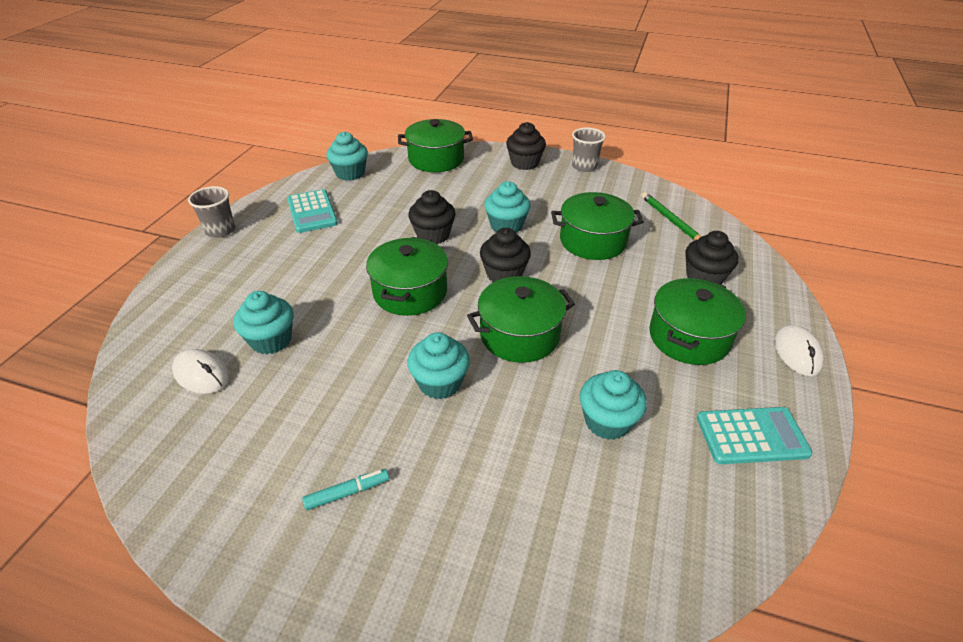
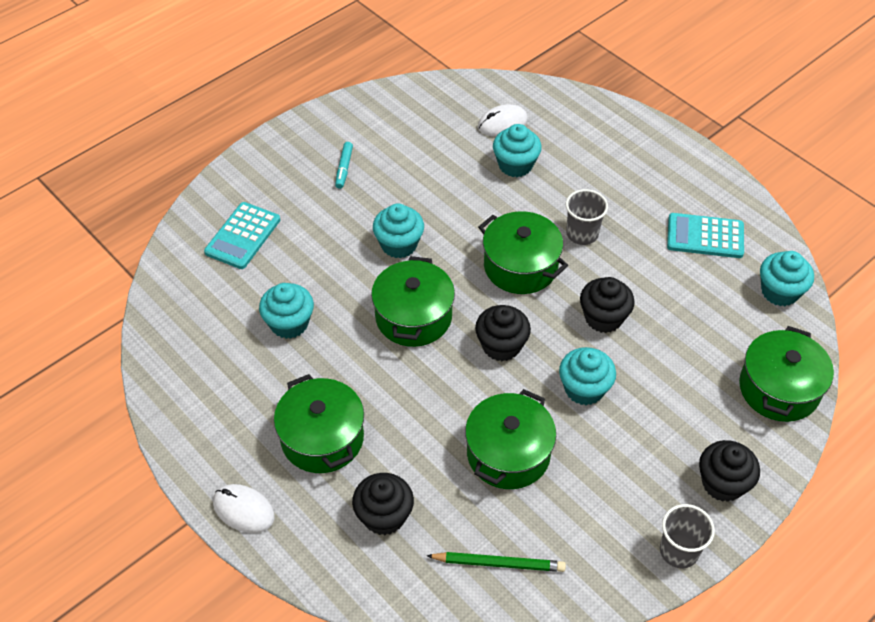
camera: 120 degrees right, 10 degrees up
grey cup [188,186,235,238] -> grey cup moved to [566,189,608,245]
turquoise calculator [697,407,813,464] -> turquoise calculator moved to [204,202,280,269]

